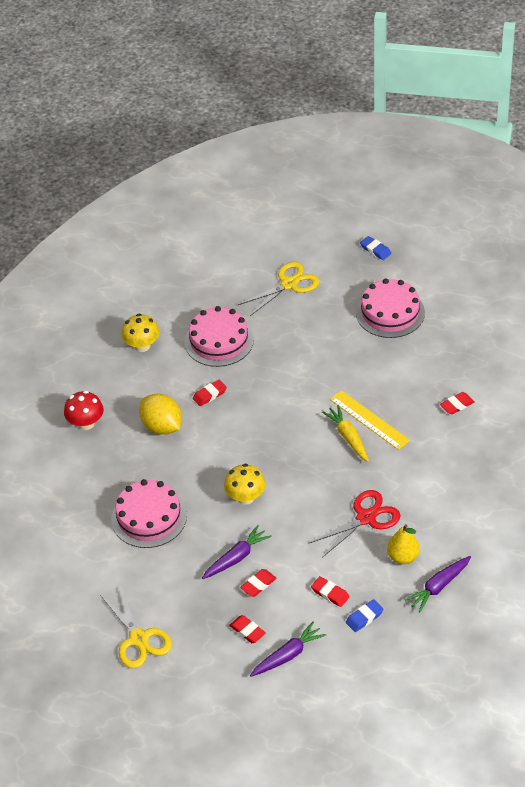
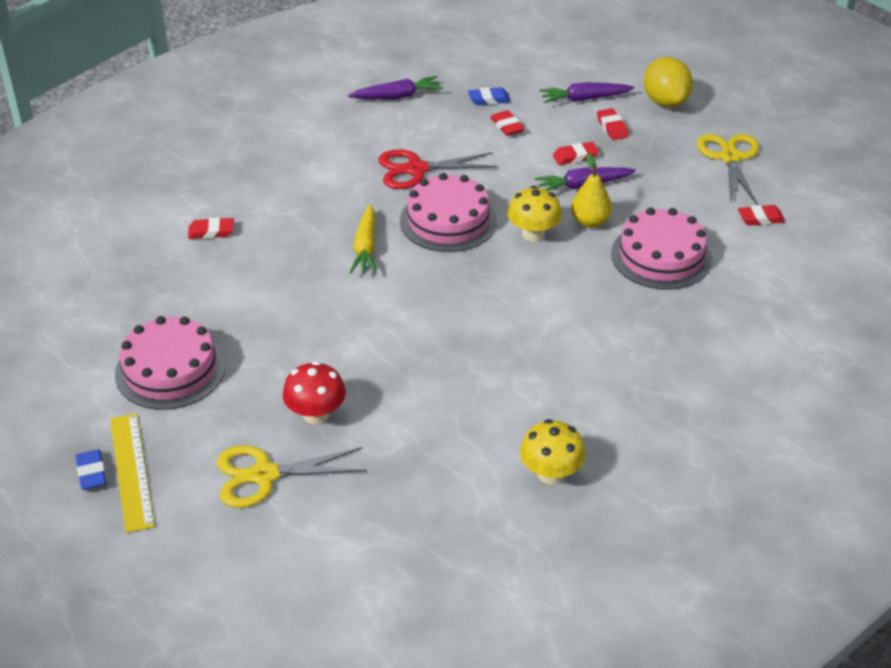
camera: 155 degrees left, 5 degrees down
red mushroom [64,391,104,430] -> red mushroom moved to [283,361,346,424]
yellow lemon [139,394,182,435] -> yellow lemon moved to [644,57,693,107]
pink cake [185,306,254,367] -> pink cake moved to [400,173,497,252]
red eraser [193,380,227,406] -> red eraser moved to [738,205,785,226]
yellow ruler [330,390,410,450] -> yellow ruler moved to [110,414,155,533]
yellow pear [387,524,420,564] -> yellow pear moved to [571,154,612,228]

